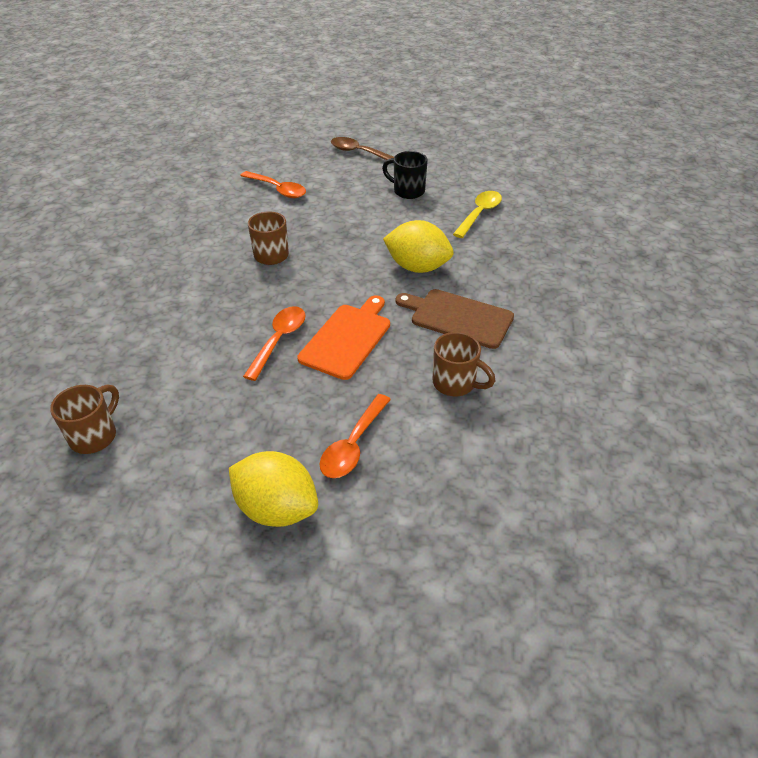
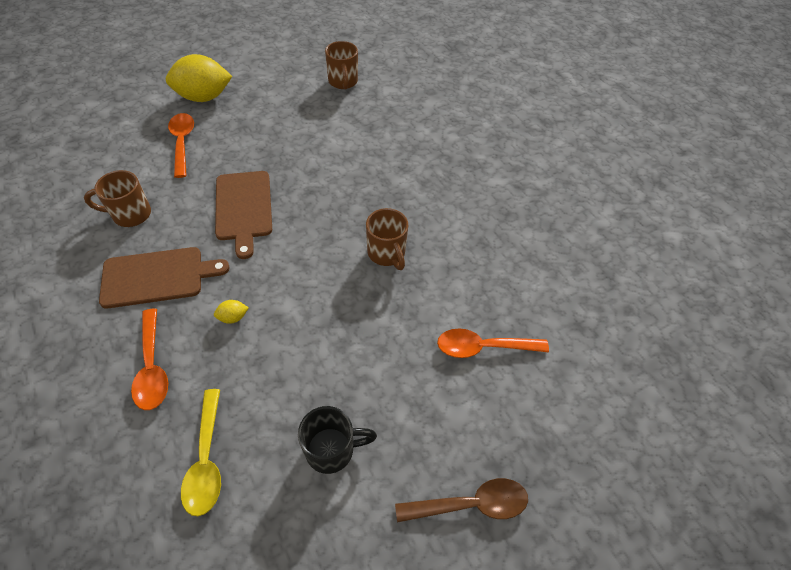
camera: 140 degrees right, 10 degrees up
orange spoon [243,306,306,381] -> orange spoon moved to [131,308,168,410]
orange cutting board [297,295,390,380] -> brown cutting board [215,171,272,259]
yellow lemon [383,220,453,273] -> yellow lemon [214,300,249,324], size x0.40

